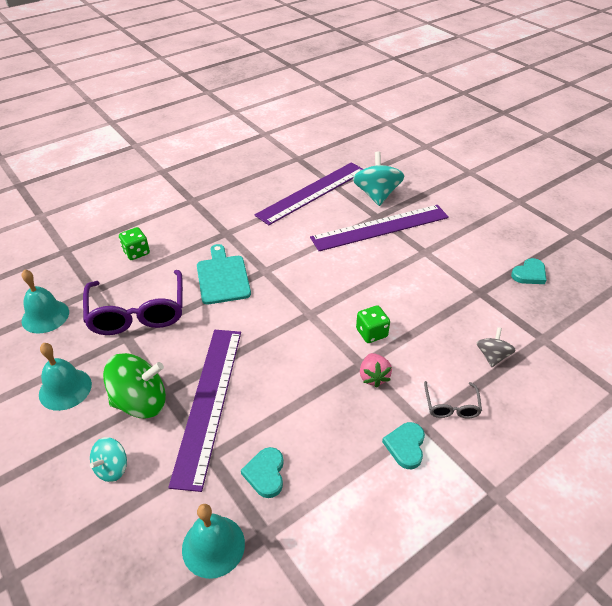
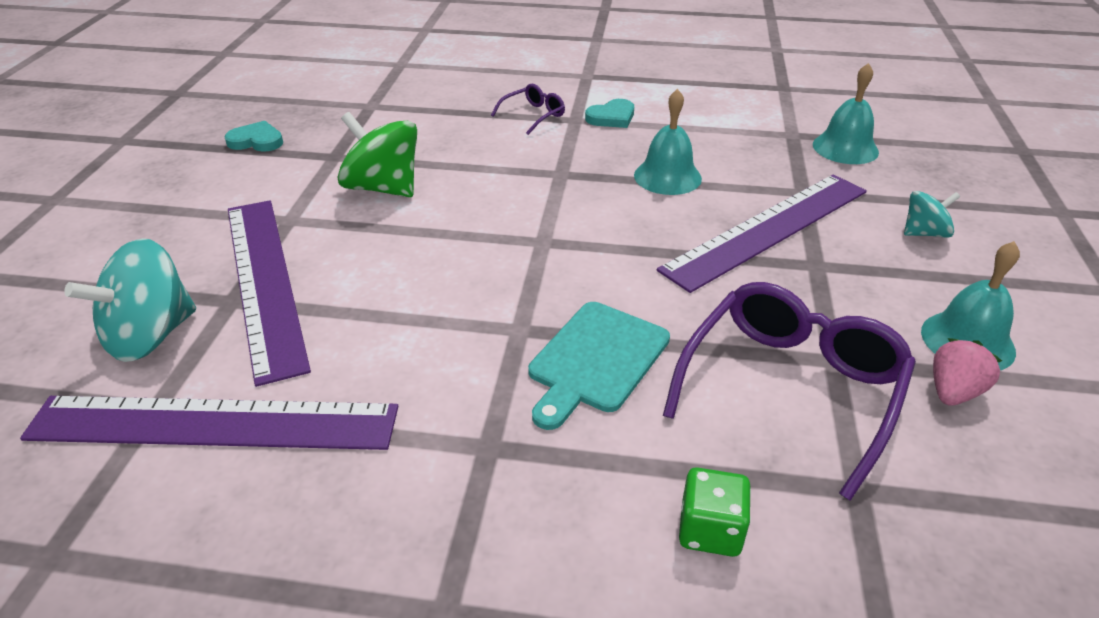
camera: 135 degrees left, 5 degrees down
turquoise bell [22,269,69,333] -> turquoise bell moved to [634,89,702,195]
green spinning top [103,353,166,418] -> green spinning top moved to [337,112,417,197]
turquoise heart [241,447,284,498] -> none
purple ruler [310,205,449,251] -> purple ruler turned 45 degrees clockwise [228,200,311,387]
green dice [356,305,390,343] -> none
pink strawberry [360,353,392,388] -> pink strawberry moved to [933,338,1002,406]
grey glasses [424,381,482,419] -> purple glasses [491,84,565,135]
grey spinning top [477,327,516,367] -> none

